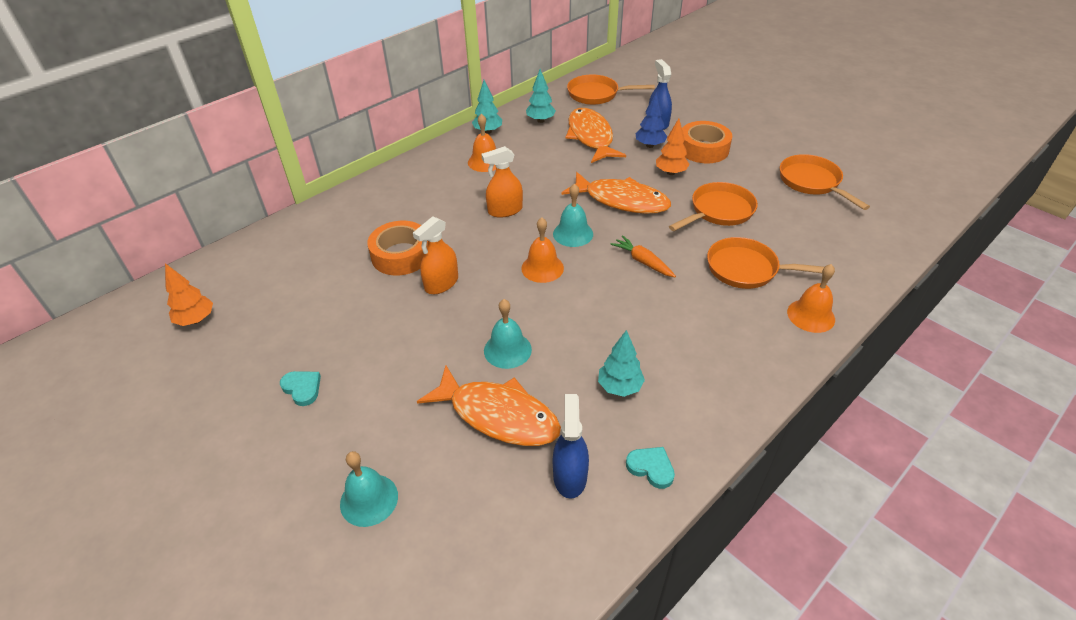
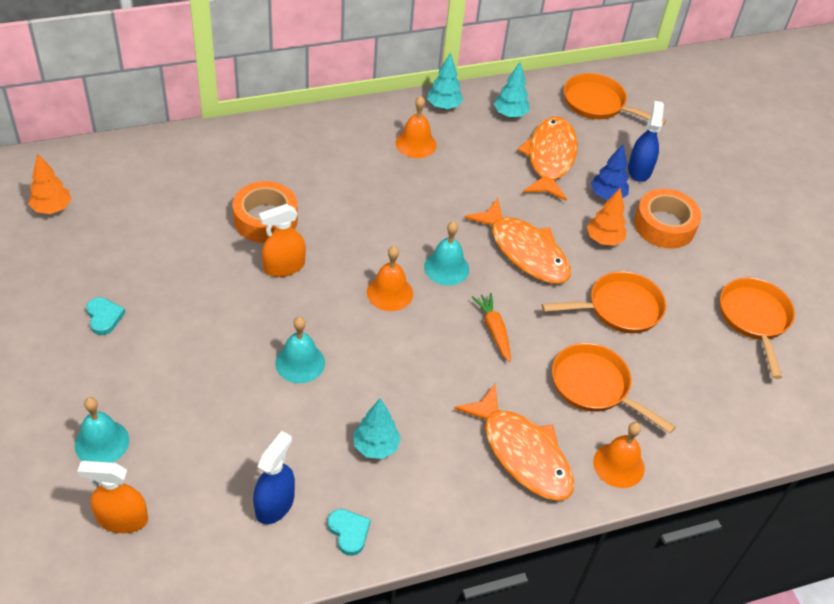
camera: 20 degrees right, 5 degrees up
orange fish [417,365,561,446] -> orange fish moved to [454,384,574,501]
orange spray bottle [481,146,523,218] -> orange spray bottle moved to [77,461,148,533]

